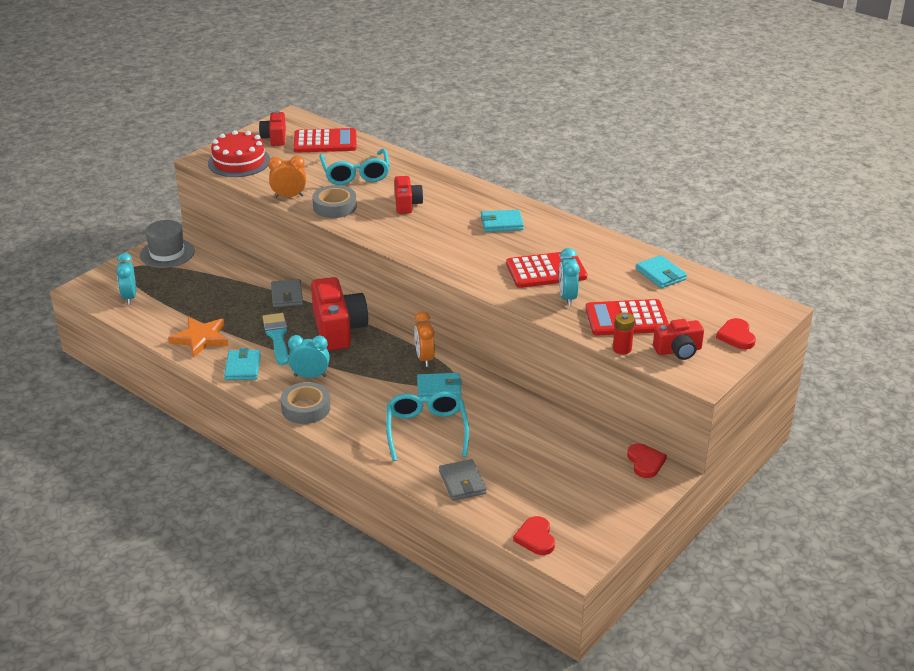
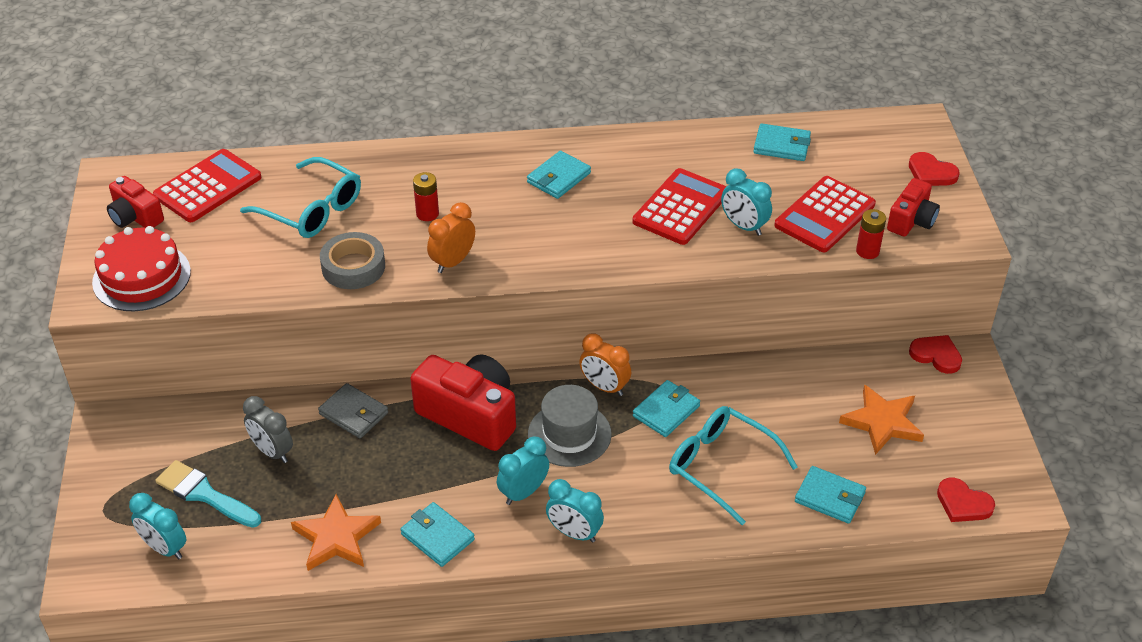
camera: 45 degrees left, 10 degrees up
grey hat [140,220,195,268] -> grey hat moved to [528,385,612,467]
turquoise brush [263,313,288,365] -> turquoise brush moved to [155,460,261,528]
orange clock [268,156,306,198] -> orange clock moved to [427,202,475,273]
grey tape [281,382,331,424] -> turquoise clock [546,479,604,543]
red camera [394,176,424,214] -> red battery [413,172,439,221]
grey wallet [439,459,486,501] -> turquoise wallet [795,466,866,524]
none -> grey clock [243,396,293,463]
none -> orange star [839,384,924,455]

